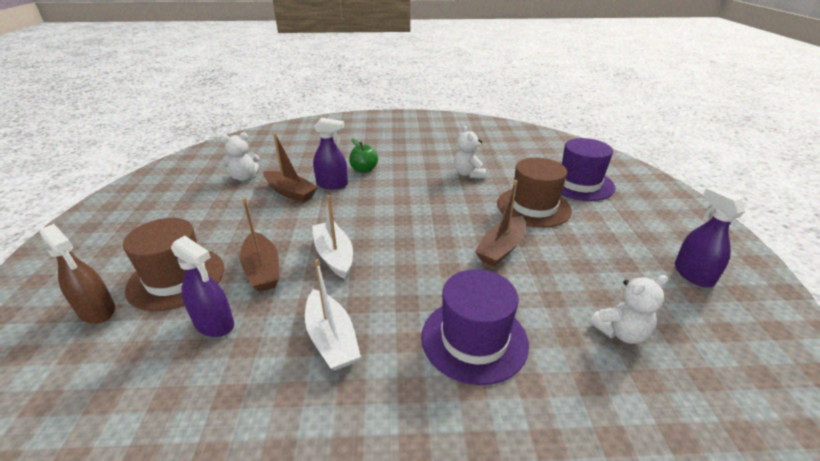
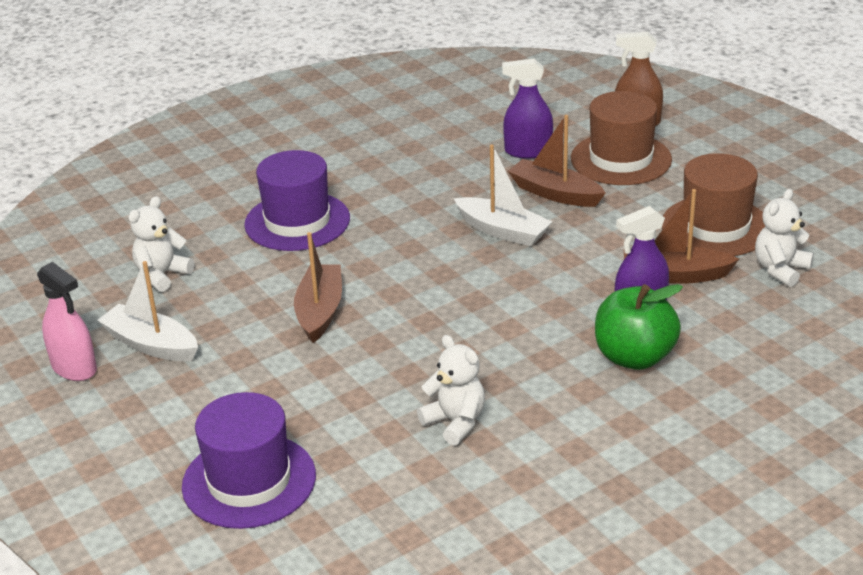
camera: 150 degrees right, 0 degrees up
white boat [305,259,361,371] -> white boat moved to [97,261,198,361]
green apple [349,138,378,173] -> green apple [595,284,683,370], size x1.53
brown hat [497,158,572,228] -> brown hat moved to [662,153,766,256]
purple spray bottle [675,187,746,287] -> pink spray bottle [37,262,97,381]

